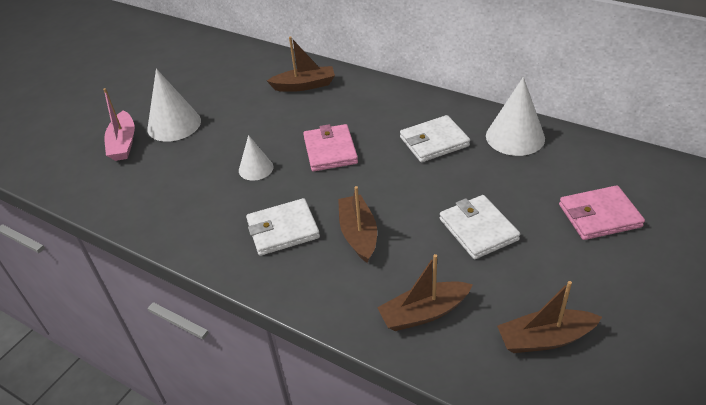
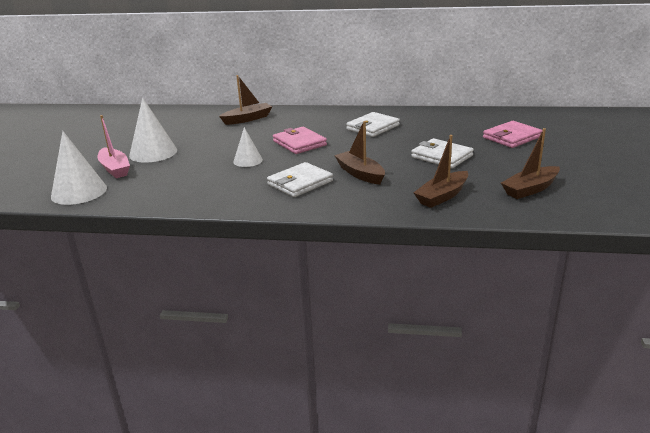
camera: 25 degrees left, 15 degrees down
white cone [486,77,545,156] -> white cone moved to [51,131,107,205]

